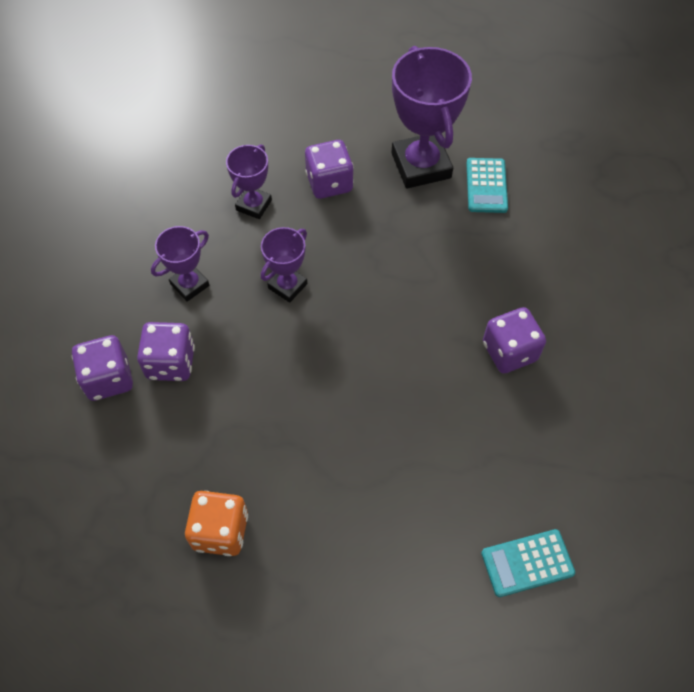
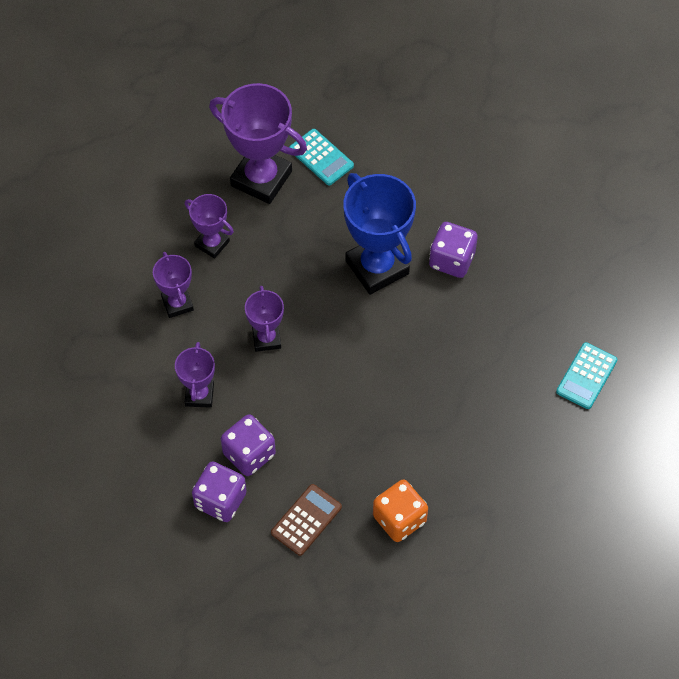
camera: 45 degrees left, 0 degrees up
purple dice [305,140,354,199] -> purple trophy [185,194,234,259]
none -> brown calculator [271,484,342,556]
none -> blue trophy [343,173,416,295]

